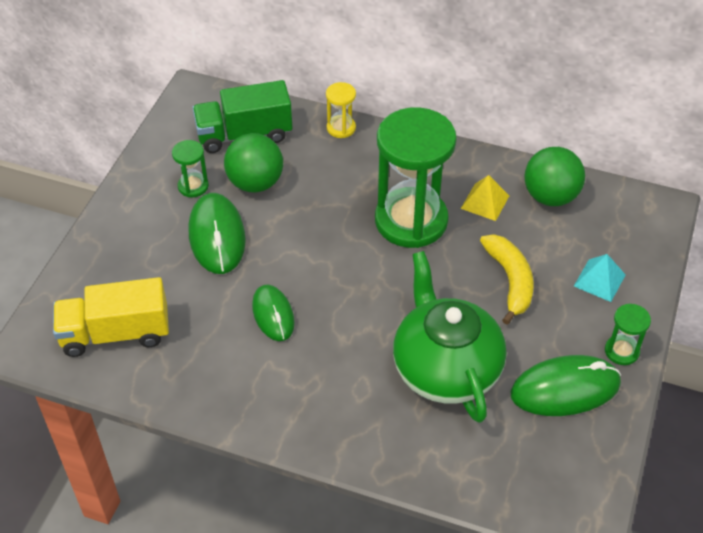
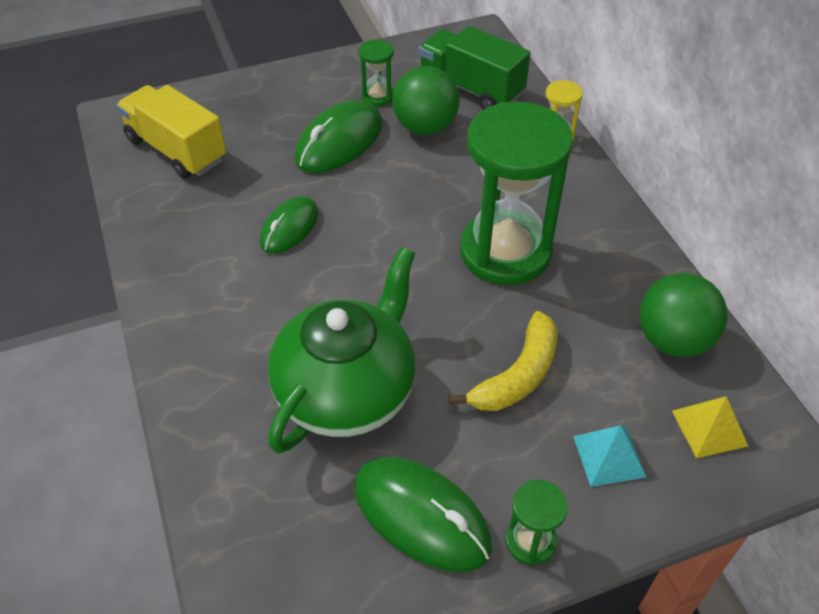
camera: 50 degrees right, 0 degrees up
yellow pyramid [461,175,509,221] -> yellow pyramid moved to [672,396,748,458]

